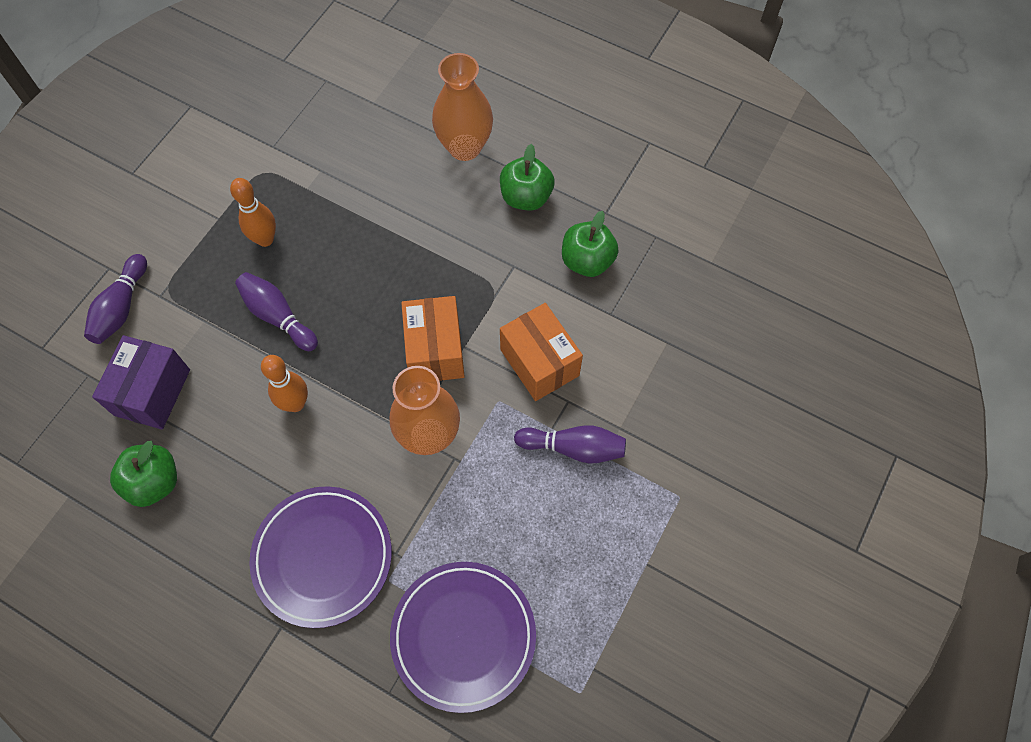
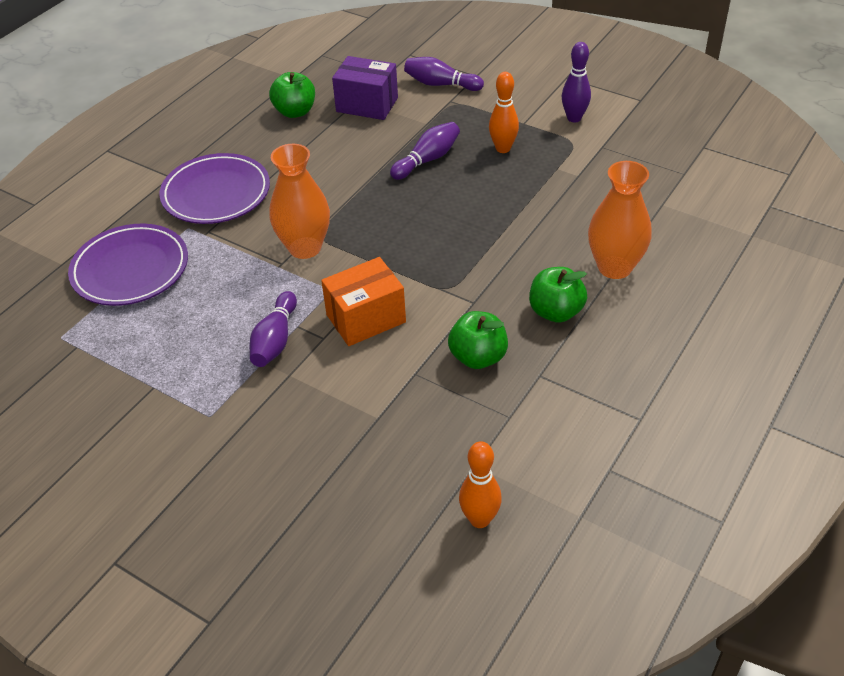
camera: 95 degrees right, 20 degrees down
orange bowling pin [261,355,308,412] -> orange bowling pin moved to [459,441,502,528]
orange box [401,296,465,381] -> none
none -> purple bowling pin [562,42,591,122]

